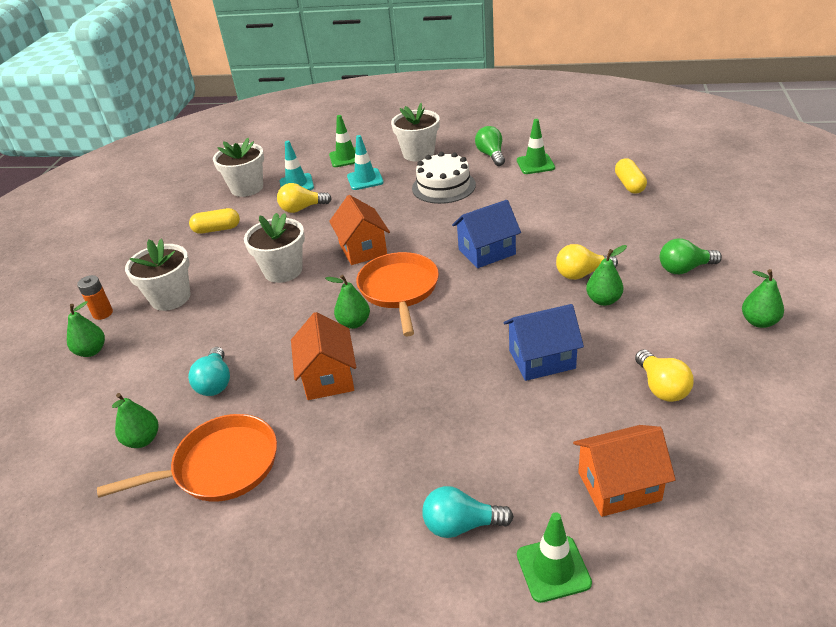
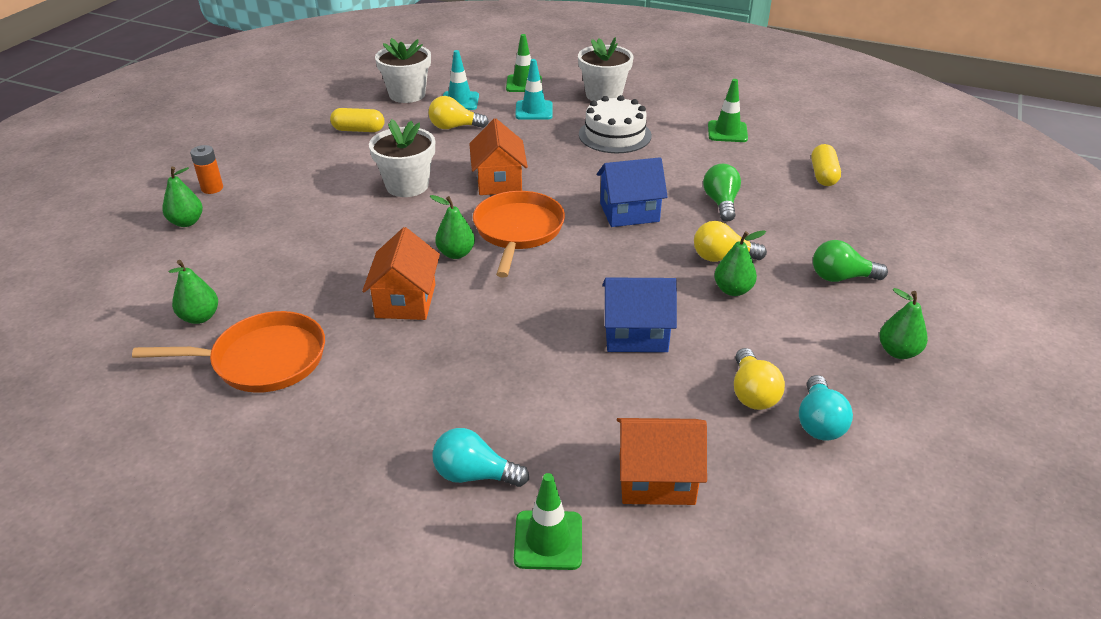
camera: 10 degrees right, 0 degrees up
white flower pot [125,238,190,311] -> none
turquoise light bulb [188,347,230,396] -> turquoise light bulb moved to [799,375,853,440]
green light bulb [475,126,505,166] -> green light bulb moved to [703,164,741,222]

